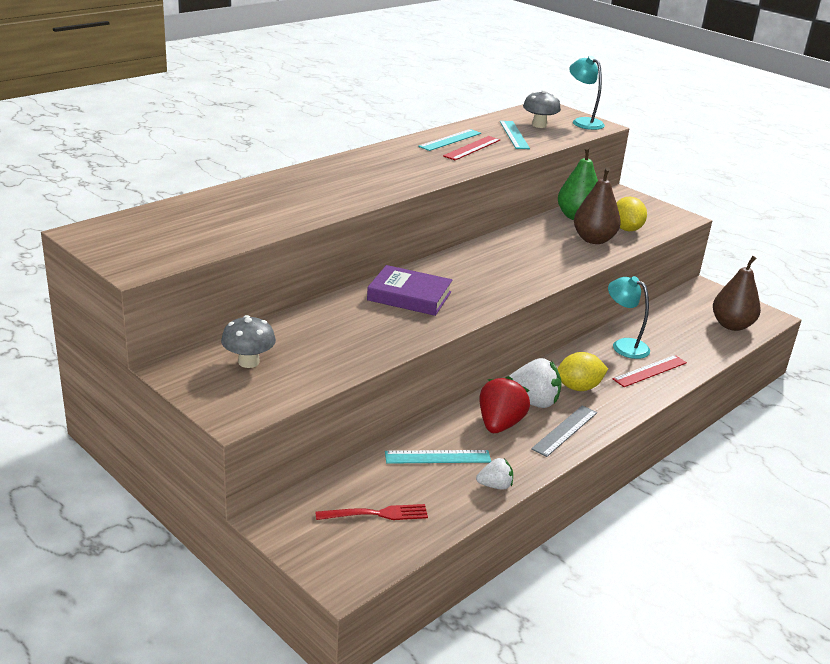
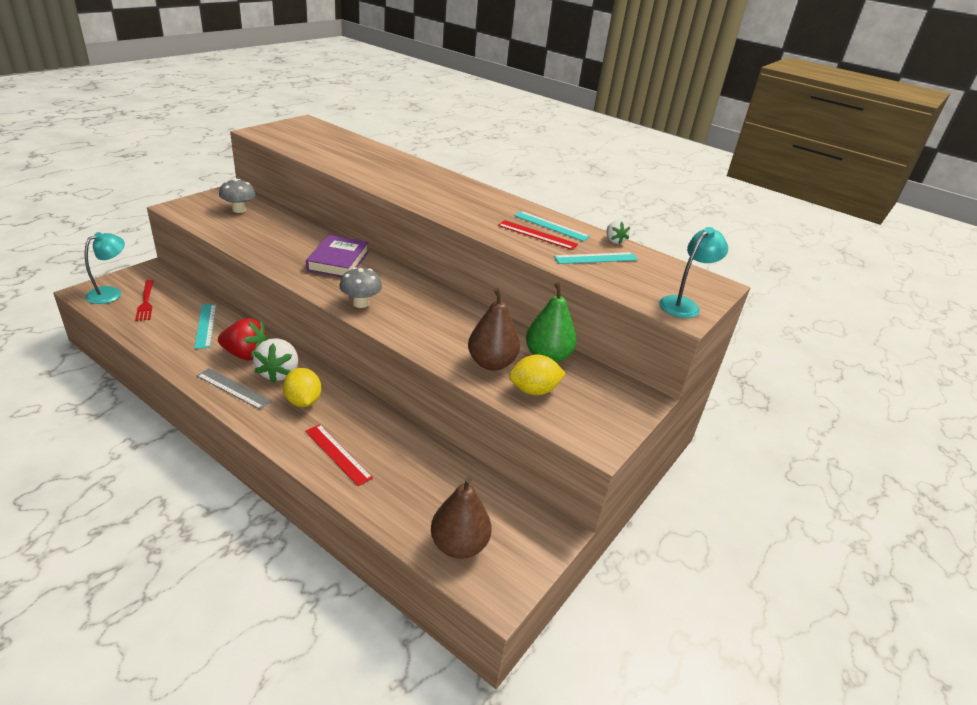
camera: 80 degrees right, 5 degrees up
white strawberry [476,458,513,490] -> white strawberry moved to [606,220,630,245]
grey mushroom [523,90,561,128] -> grey mushroom moved to [339,267,382,308]
turquoise lamp [608,276,650,359] -> turquoise lamp moved to [85,232,125,304]

